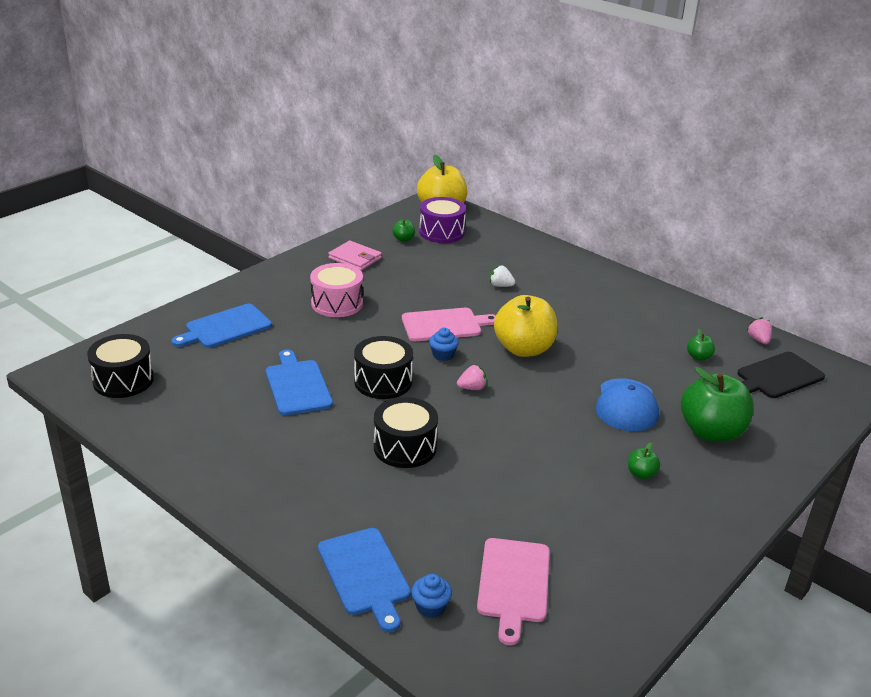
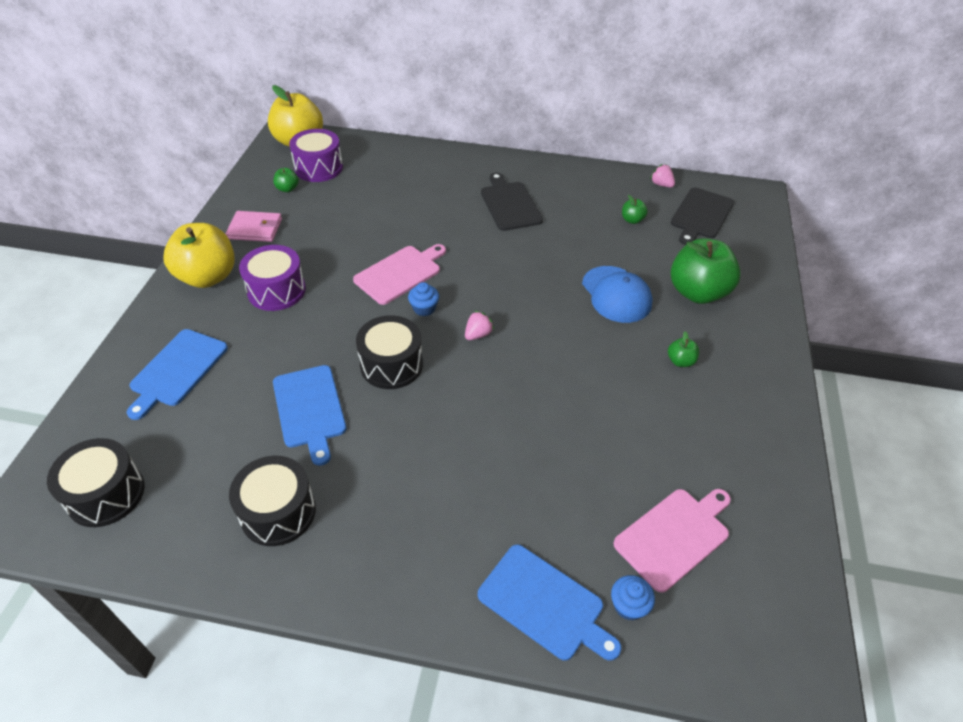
camera: 30 degrees left, 15 degrees up
blue cutting board [266,350,333,416] -> blue cutting board turned 150 degrees counterclockwise [273,365,347,466]
pink drum [310,263,363,317] -> purple drum [239,245,306,311]
black drum [374,397,438,468] -> black drum moved to [229,456,316,546]
pink cutting board [477,538,550,645] -> pink cutting board turned 105 degrees counterclockwise [613,489,731,593]
white strawberry [490,265,515,287] -> none
yellow apple [494,295,557,357] -> yellow apple moved to [163,223,235,288]
none -> black cutting board [481,173,543,231]

